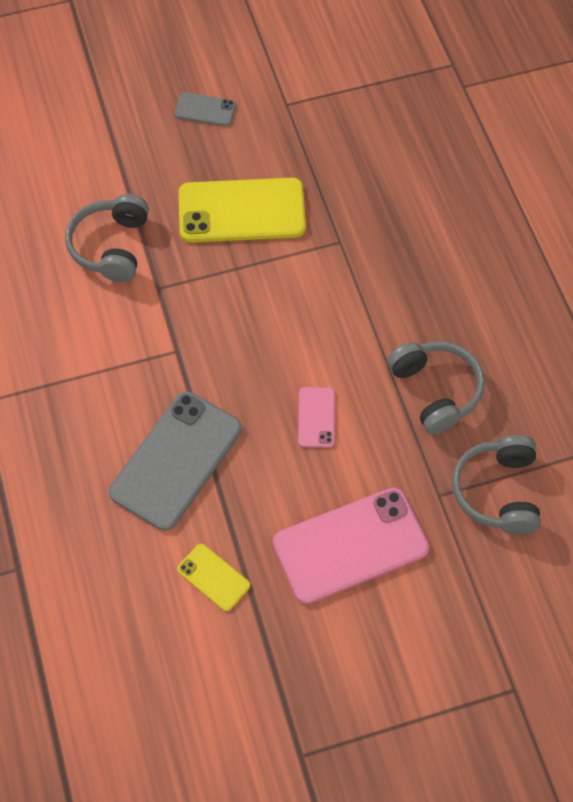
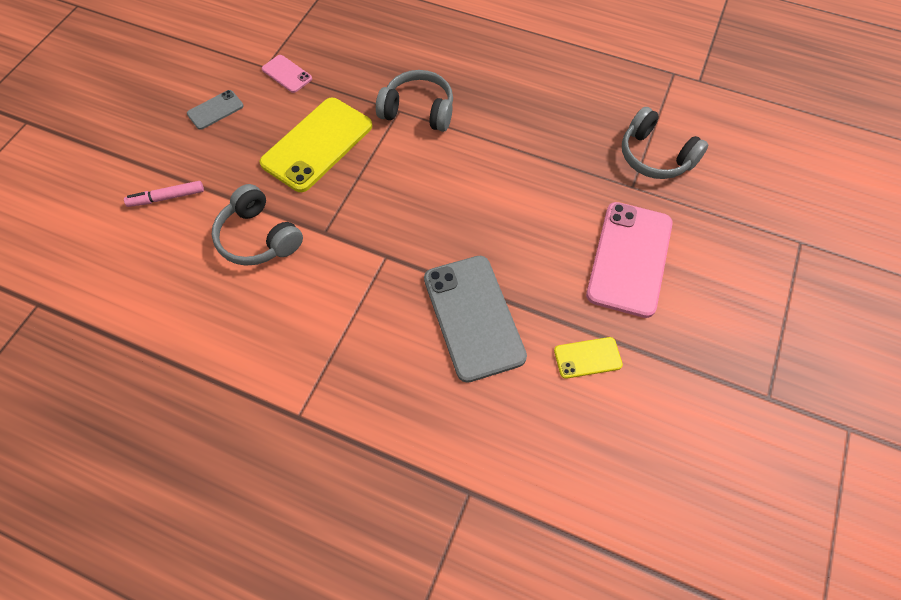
camera: 50 degrees left, 0 degrees up
pink phone [298,387,335,448] -> pink phone moved to [262,55,312,93]
grey headphones [387,341,485,435] -> grey headphones moved to [376,70,453,132]
none -> pink marker [124,181,204,207]

